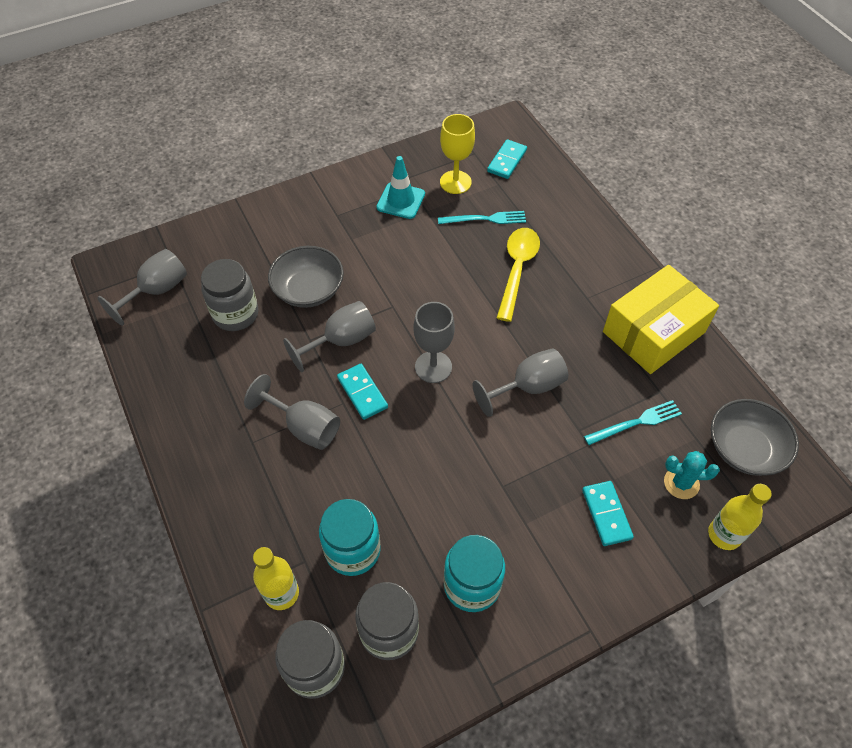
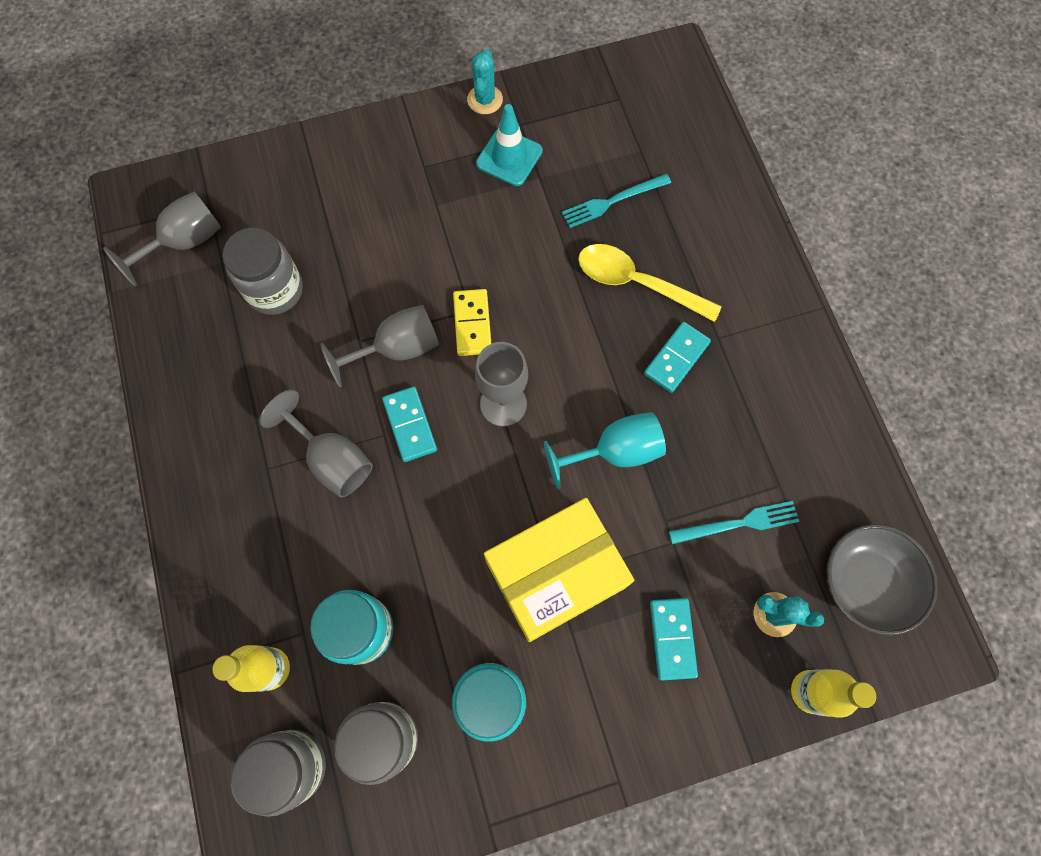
camera: 10 degrees right, 15 degrees up
grey bowl [268,246,344,308] -> none
turquoise fork [438,211,526,224] -> turquoise fork turned 150 degrees clockwise [562,174,671,228]
yellow goblet [440,114,475,194] -> none
grey goblet [473,348,568,417] -> turquoise goblet [544,412,666,488]
turquoise domino [487,139,527,179] -> turquoise domino moved to [644,322,711,393]
yellow spoon [497,228,540,322] -> yellow spoon turned 90 degrees counterclockwise [578,244,722,322]
yellow box [603,265,719,374] -> yellow box moved to [484,498,634,642]
none -> yellow domino [453,289,491,356]
none -> turquoise cactus [467,49,503,114]

